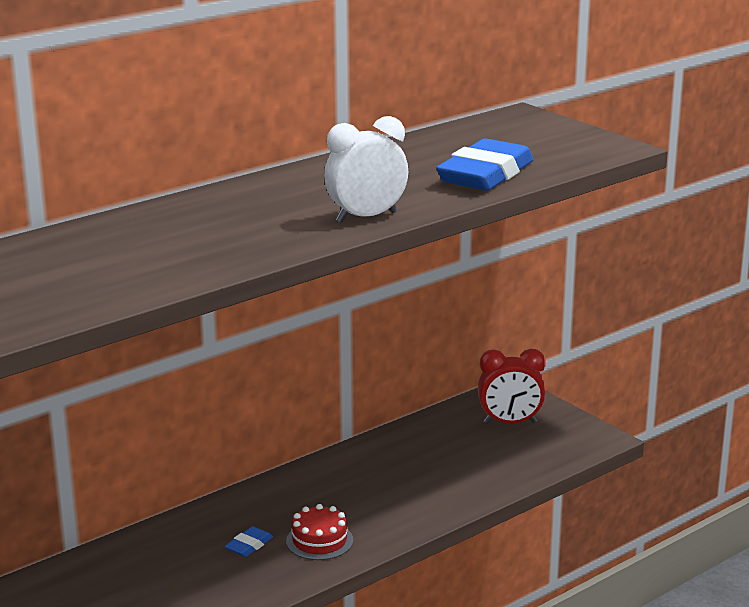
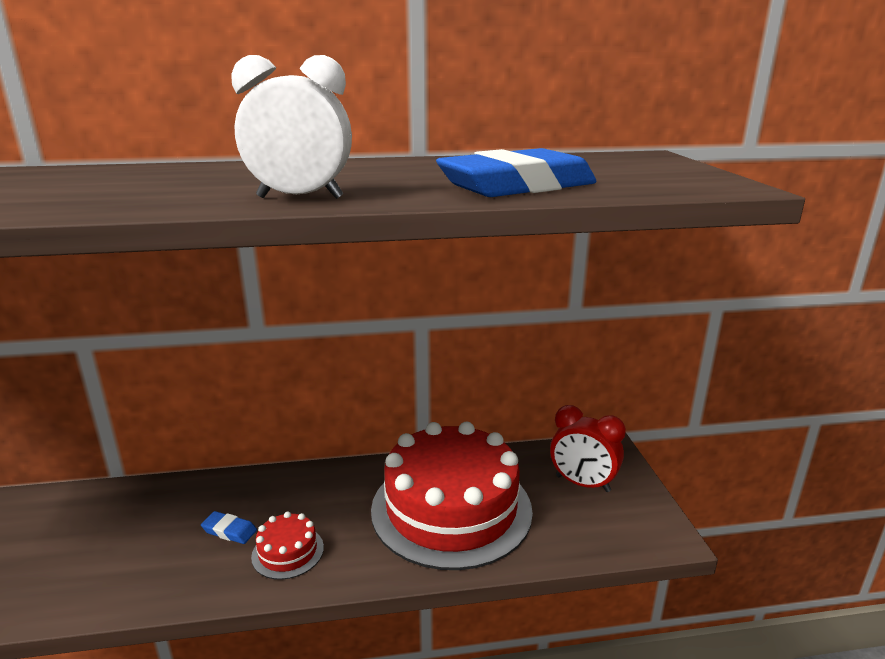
camera: 30 degrees right, 0 degrees up
blue eraser [225,526,273,557] -> blue eraser turned 45 degrees clockwise [201,511,257,544]
none -> red cake [371,422,533,570]

